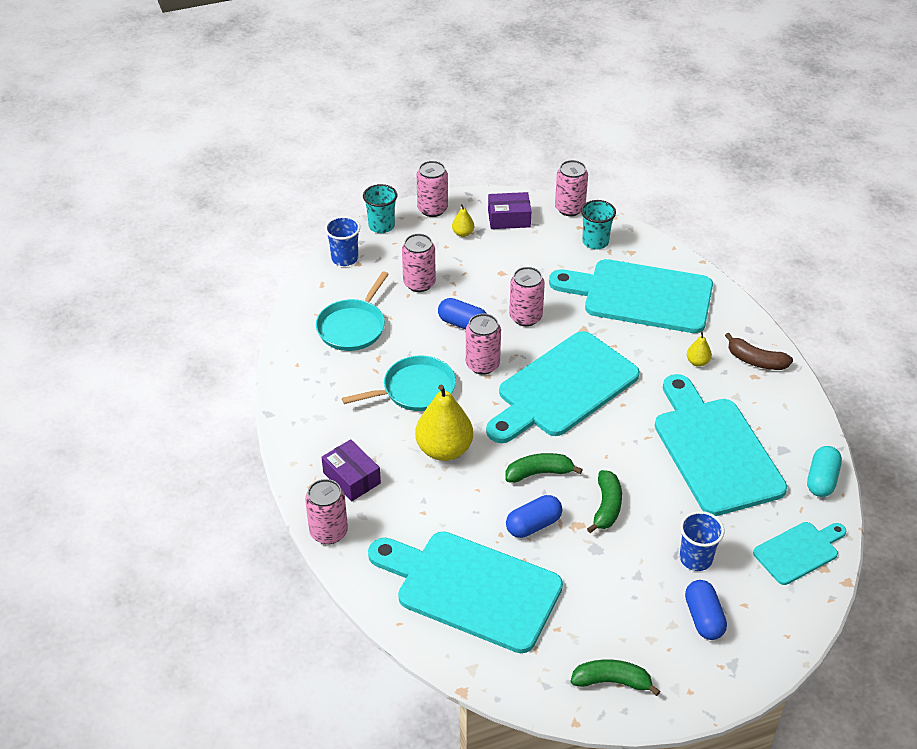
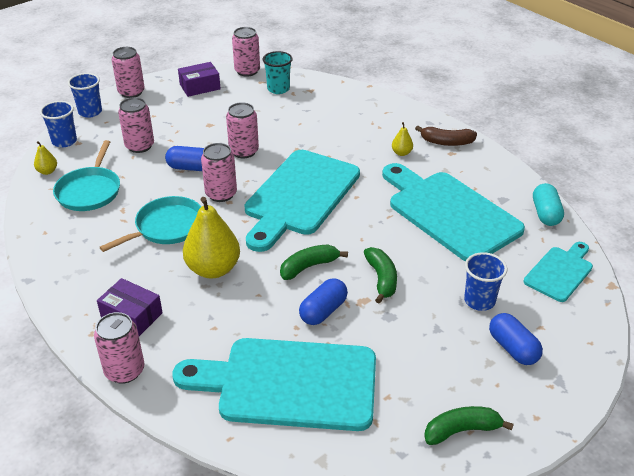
camera: 20 degrees left, 5 degrees down
turquoise cup [363,184,397,233] -> blue cup [68,73,102,118]
yellow pear [452,204,474,237] -> yellow pear moved to [34,141,57,175]
turquoise cutting board [549,259,713,333] -> none

